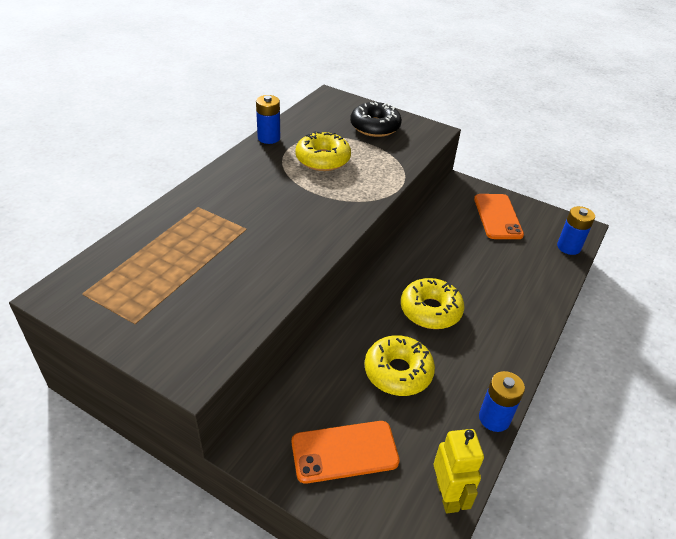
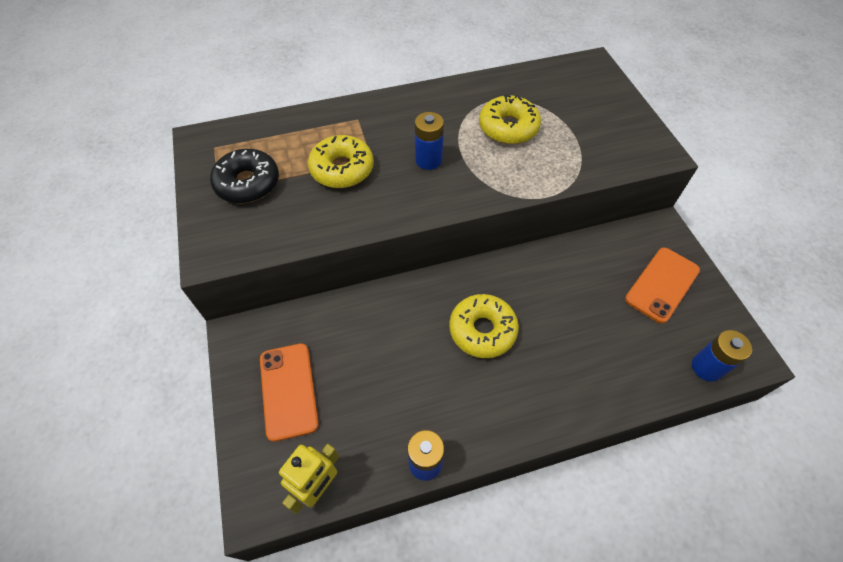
camera: 45 degrees right, 15 degrees up
blue battery [256,95,280,144] -> blue battery moved to [415,112,444,170]
orange phone [292,421,400,484] -> orange phone turned 45 degrees clockwise [260,343,319,442]
black donut [350,102,402,137] -> black donut moved to [210,149,279,203]
yellow donut [365,335,435,396] -> yellow donut moved to [308,135,374,188]

